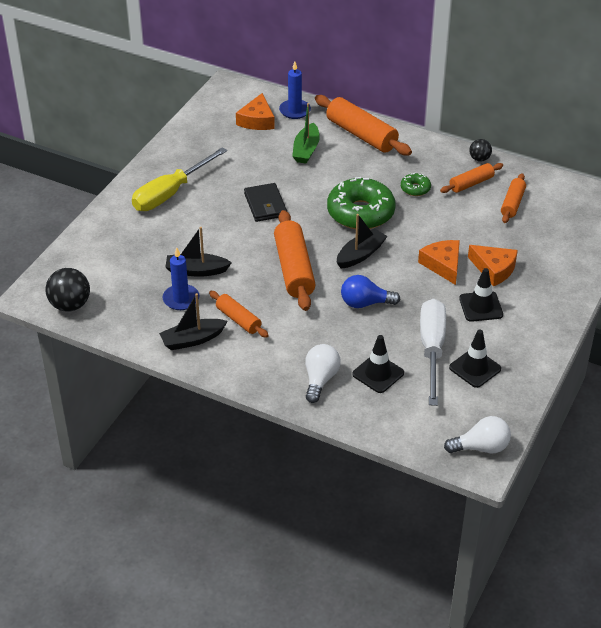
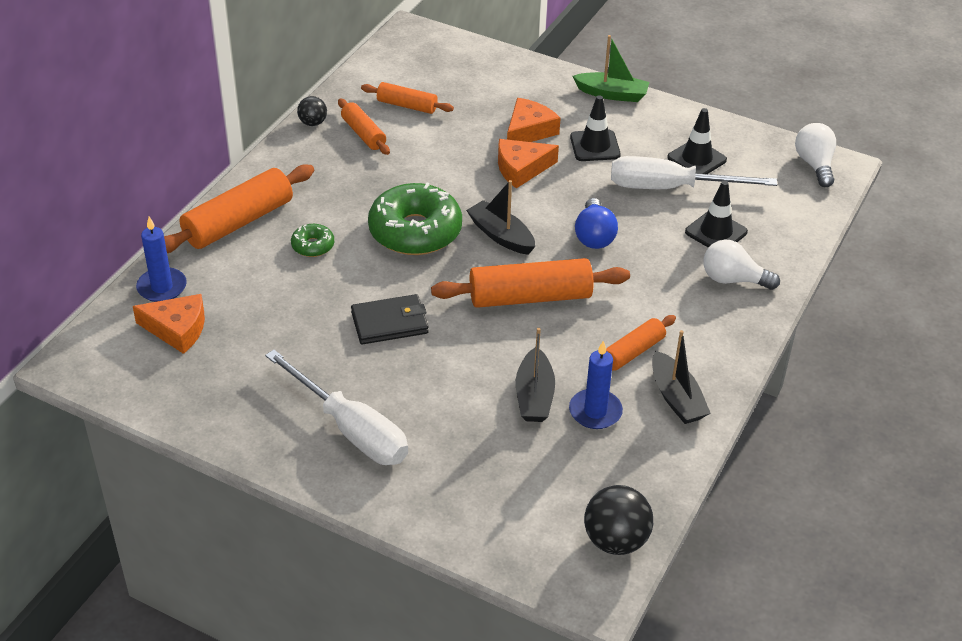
camera: 90 degrees left, 0 degrees up
yellow screwdriver [132,147,227,211] -> white screwdriver [265,350,408,465]
green boat [292,103,320,164] -> green boat moved to [572,35,650,102]
green donut [401,173,431,196] -> green donut moved to [291,224,334,257]

